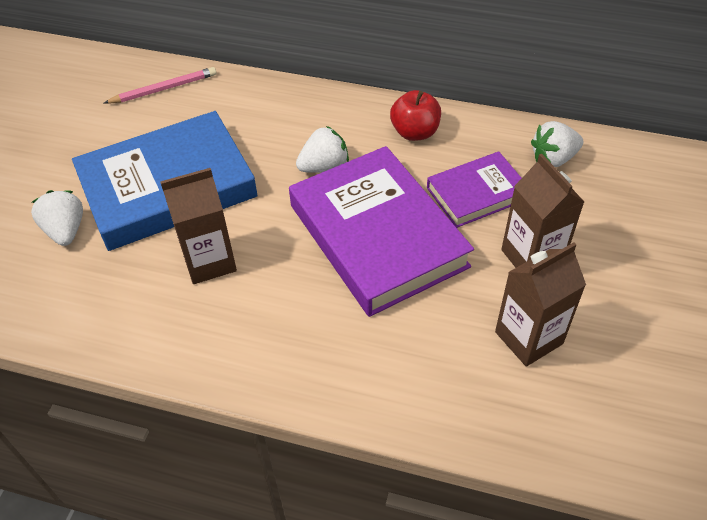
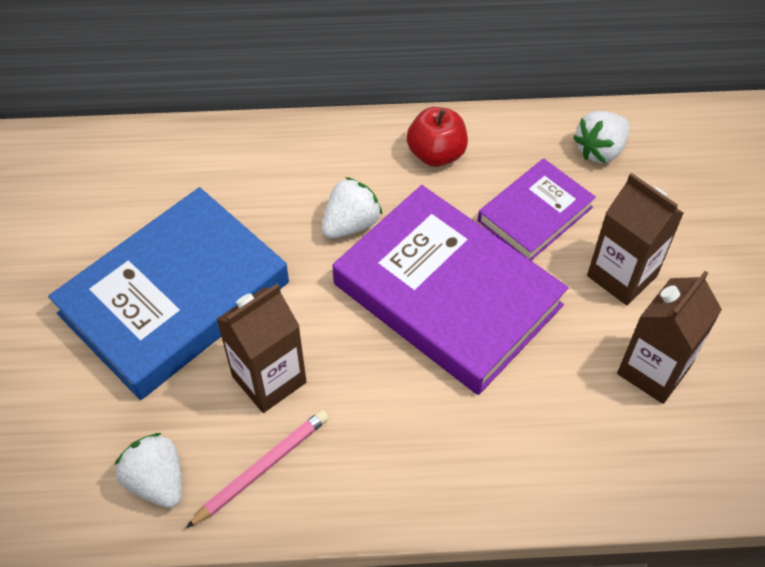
camera: 20 degrees left, 5 degrees up
white strawberry [31,190,83,246] -> white strawberry moved to [115,433,182,508]
pink pencil [104,67,217,104] -> pink pencil moved to [186,410,329,528]

